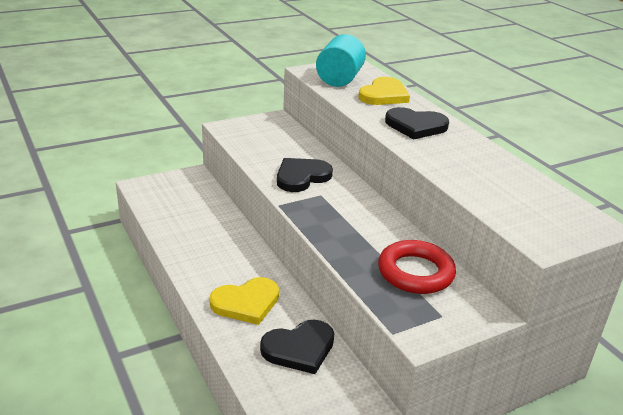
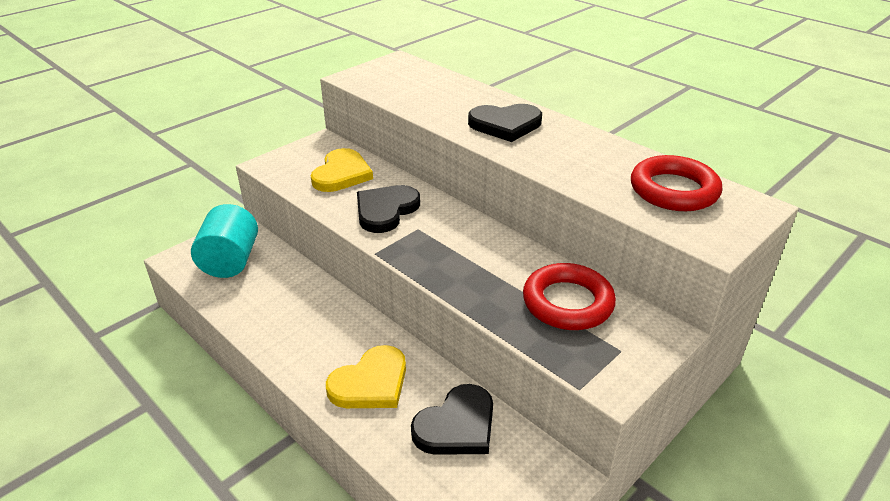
camera: 15 degrees left, 5 degrees up
turquoise cylinder [316,34,366,87] -> turquoise cylinder moved to [191,204,258,278]
yellow heart [358,77,410,105] -> yellow heart moved to [310,148,373,192]
none -> red ring [631,155,722,211]

